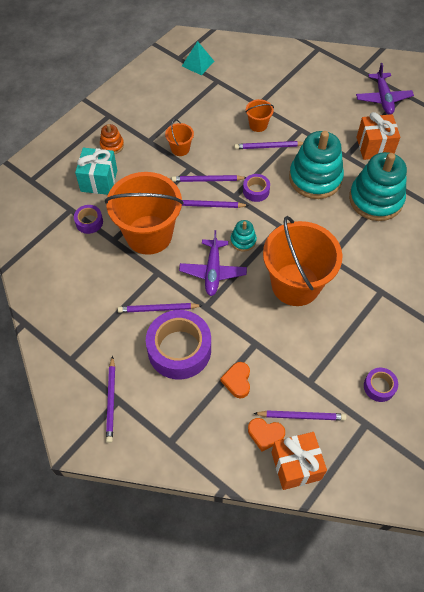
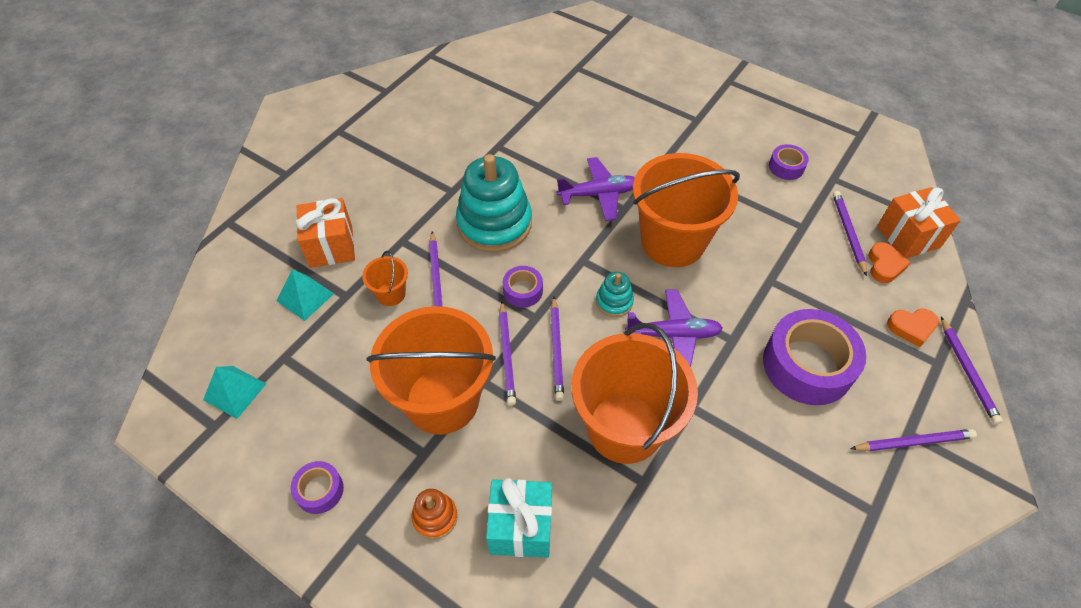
camera: 95 degrees left, 5 degrees down
purple tape [74,205,103,234] -> purple tape moved to [291,461,344,514]
purple pencil [118,303,203,313] -> purple pencil moved to [941,317,1003,424]
orange bucket [165,119,194,156] -> orange bucket [366,306,496,435], size x2.32
orange heart [220,362,250,398] -> orange heart moved to [887,309,939,347]
turquoise stacking toy [349,152,407,221] -> none
purple plane [356,63,414,115] -> purple plane moved to [556,157,635,221]
orange gift [357,112,400,160] -> orange gift moved to [296,198,355,268]
none -> turquoise pyramid [277,269,334,321]

